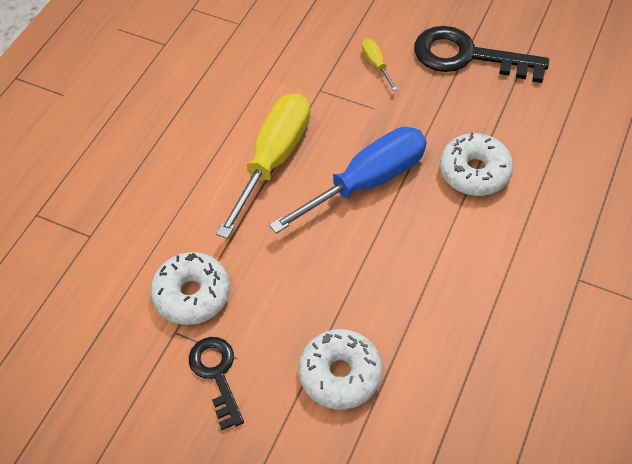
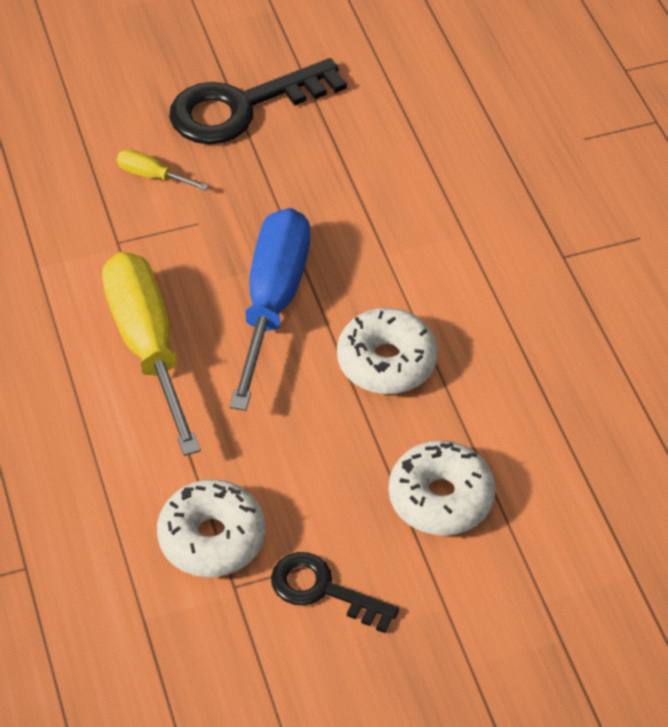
camera: 45 degrees left, 5 degrees down
white donut [440,132,513,196] -> white donut moved to [337,308,438,394]

